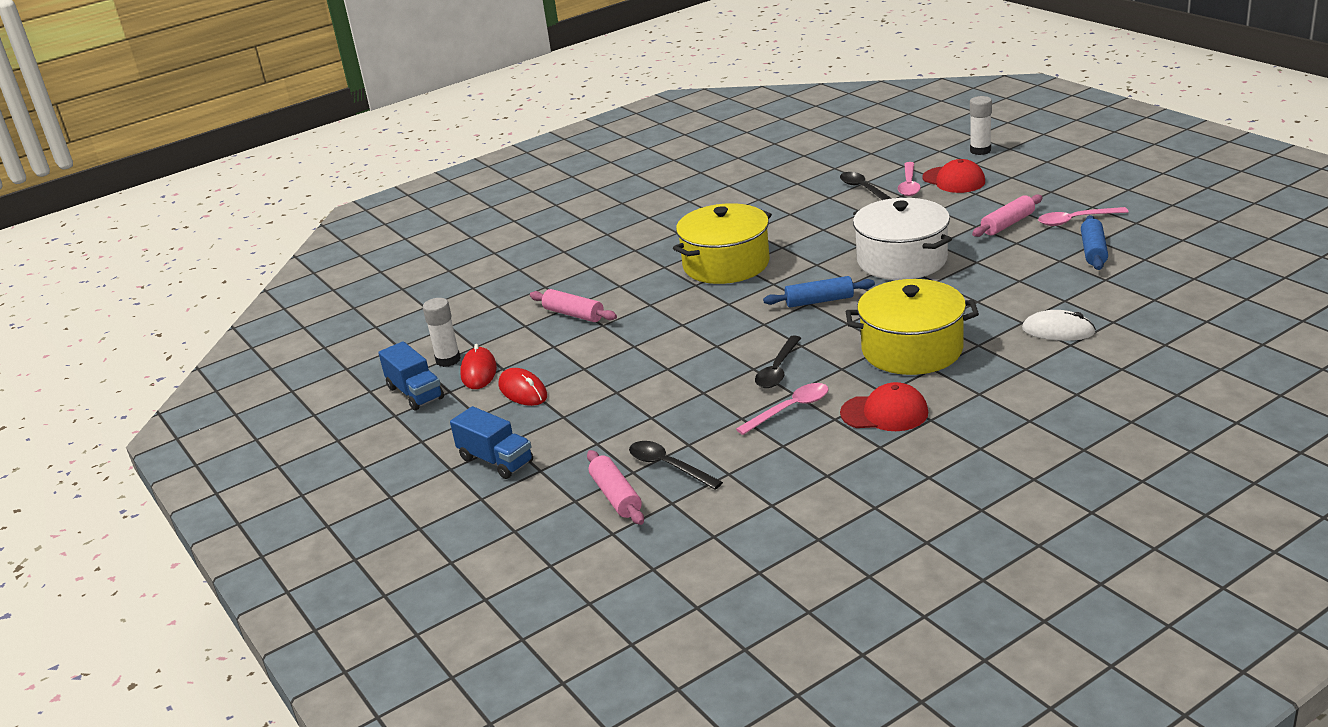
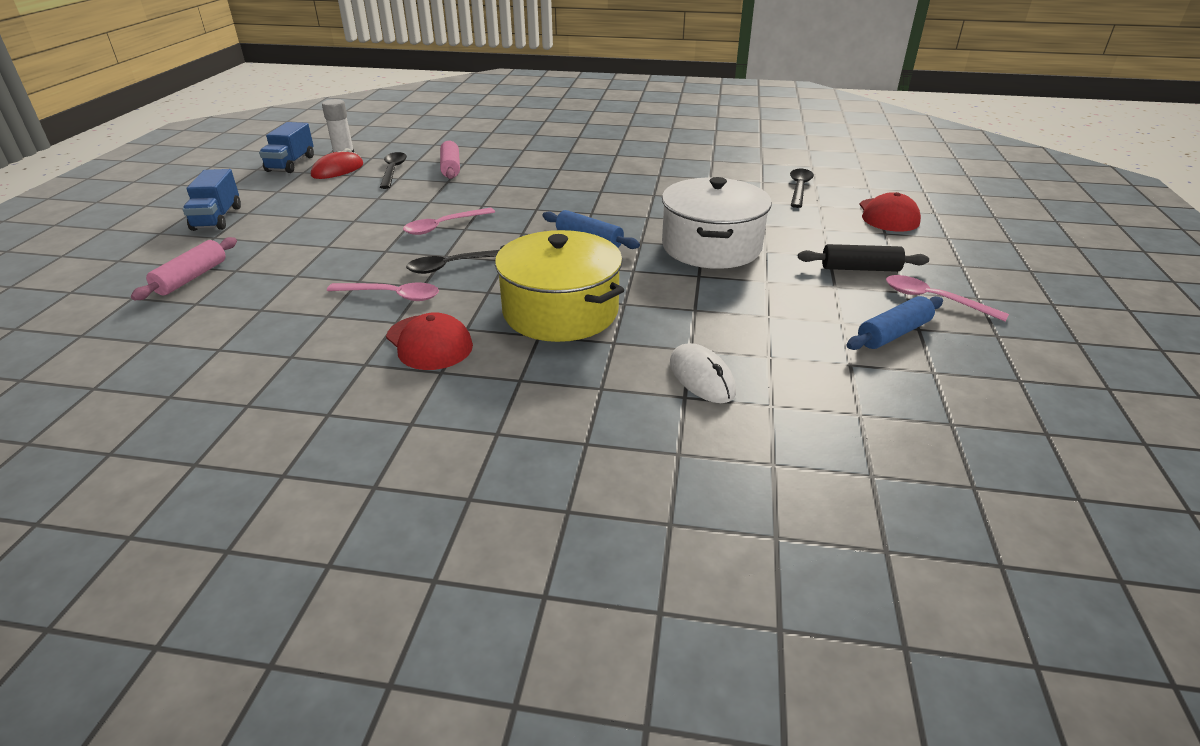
camera: 40 degrees right, 5 degrees up
red mouse [499,368,547,406] -> none
black spoon [629,441,723,490] -> black spoon moved to [380,152,407,189]
yellow pot [673,203,772,284] -> none
pink spoon [898,162,921,196] -> pink spoon moved to [403,208,495,235]
white glue stick [970,96,992,155] -> none
pink rolling pin [972,194,1043,237] -> black rolling pin [798,244,929,272]

